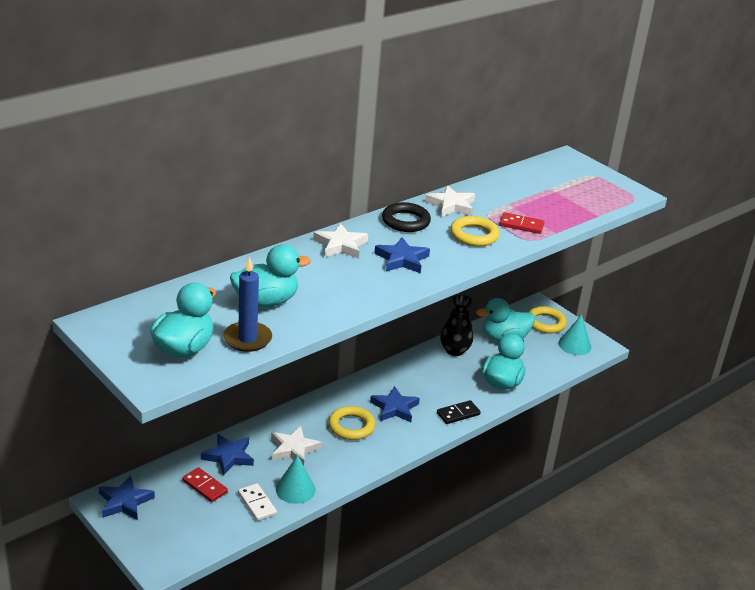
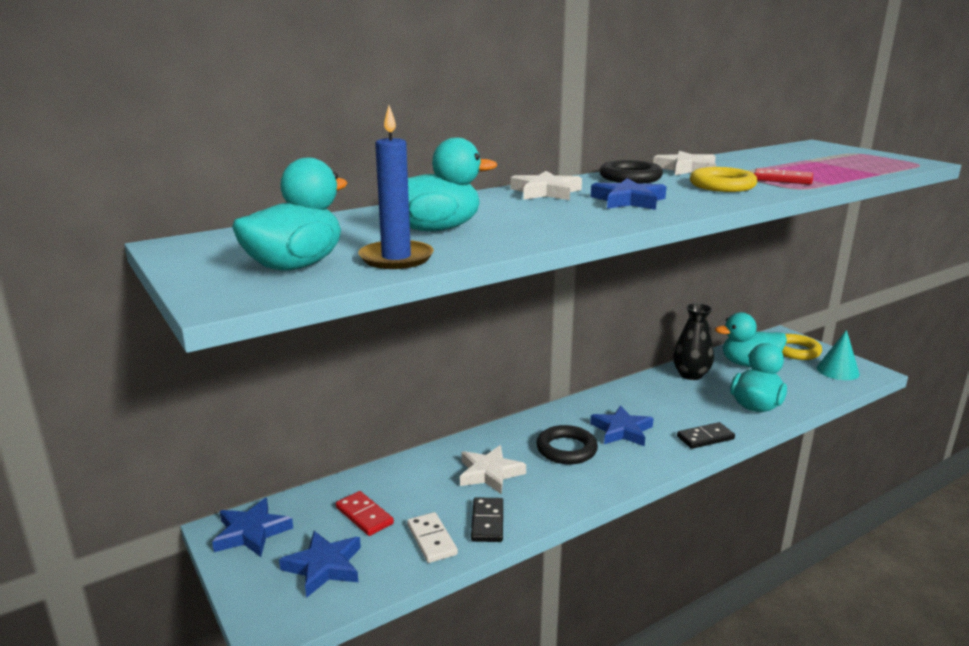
camera: 10 degrees right, 10 degrees down
blue star [201,434,254,476] -> blue star moved to [279,531,361,598]
turquoise cone [276,455,316,504] -> black domino [471,497,503,542]
yellow ring [328,406,375,440] -> black ring [536,425,598,464]

